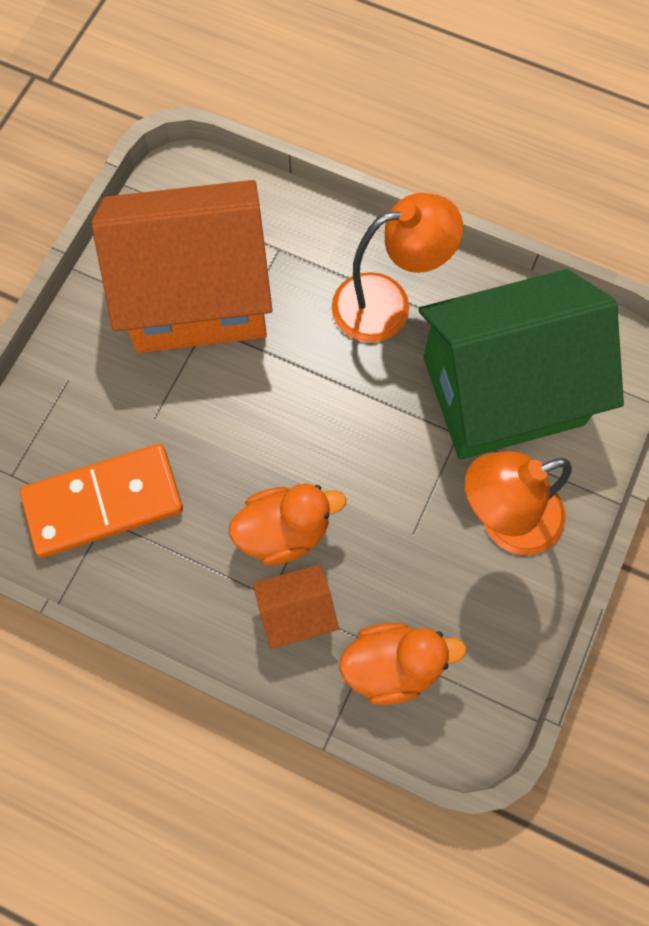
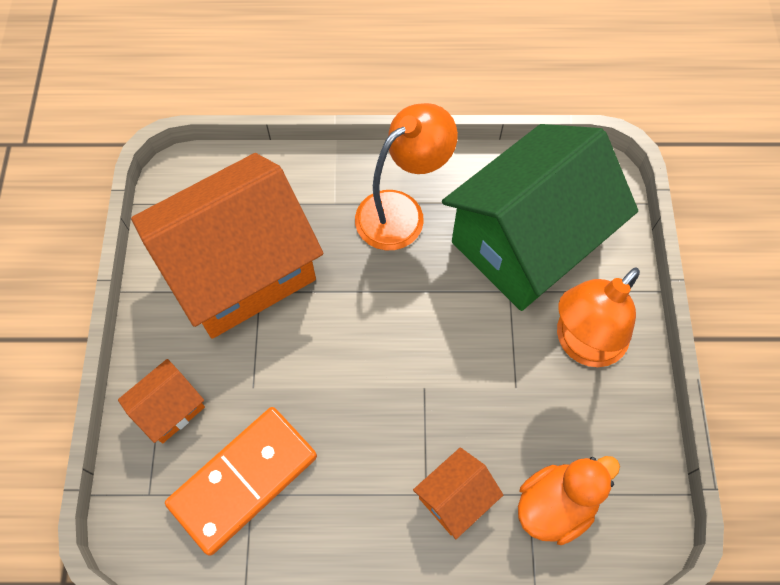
camera: 25 degrees left, 5 degrees down
orange duck [229,484,346,565] -> none
none -> orange house [118,359,205,444]

